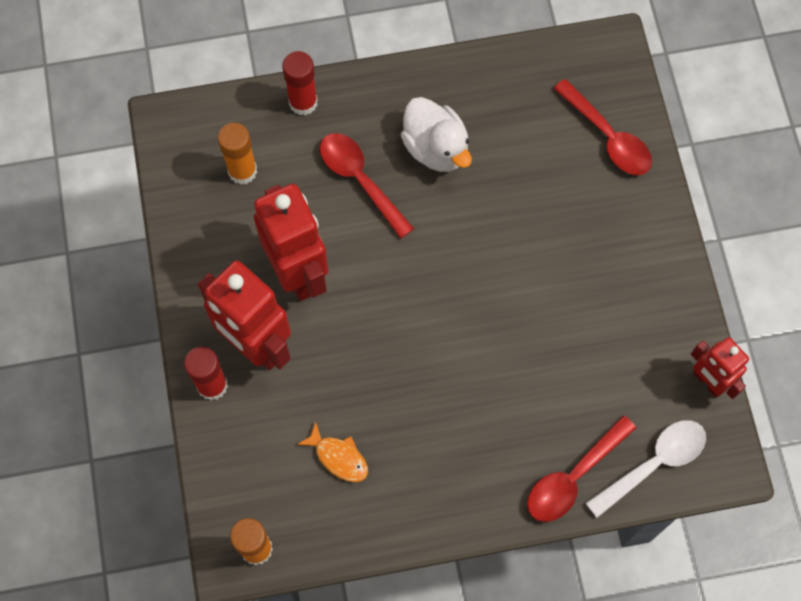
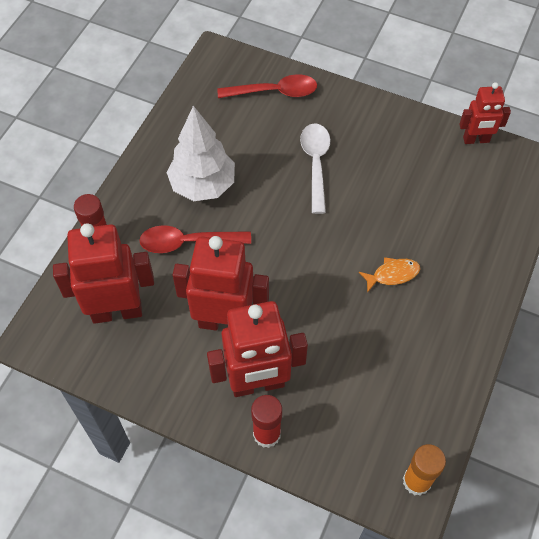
camera: 55 degrees left, 10 degrees down
orange glue stick [218,123,257,185] -> red robot [53,223,154,324]
orange fish [297,421,368,482] -> orange fish moved to [359,257,420,293]
white duck [401,97,472,172] -> white tree [166,106,235,201]
red spoon [527,415,636,522] -> none
white spoon [586,420,706,518] -> white spoon moved to [300,123,330,214]

